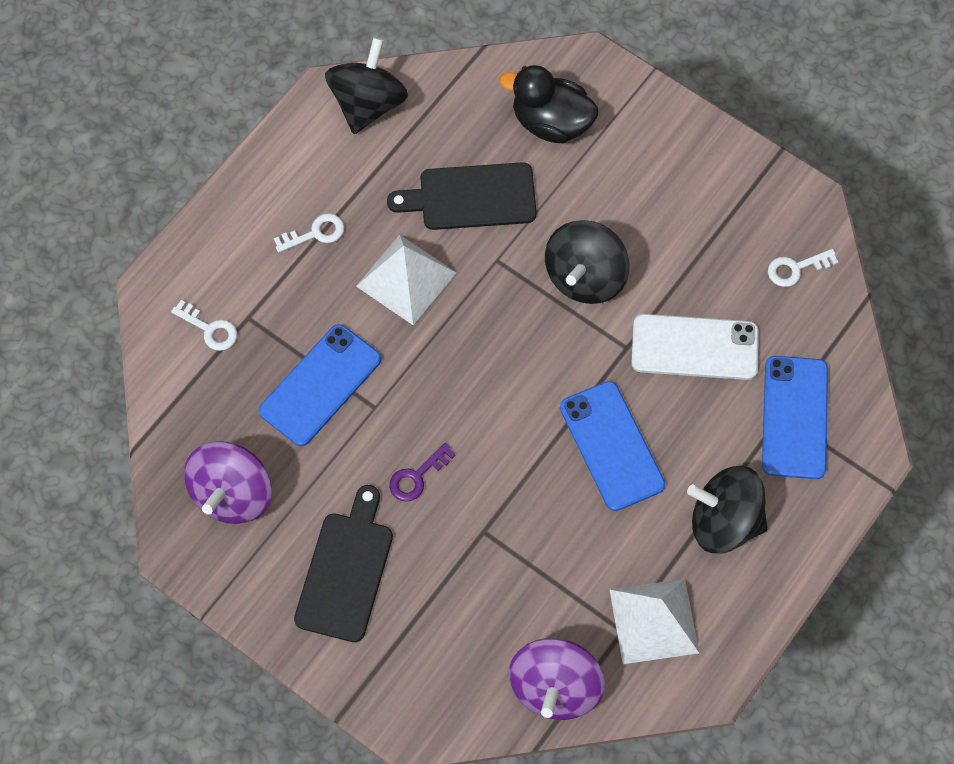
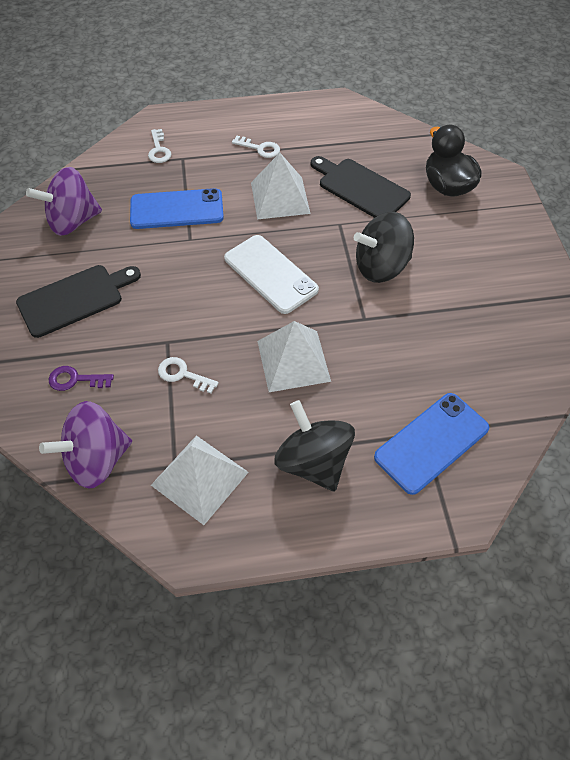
camera: 45 degrees right, 10 degrees down
black spinning top [325,37,408,134] -> none
purple key [389,443,455,502] -> purple key moved to [49,366,114,391]
blue phone [560,381,665,511] -> white pyramid [257,321,331,392]
white phone [631,314,759,380] -> white phone moved to [224,235,319,314]
white key [768,249,838,287] -> white key moved to [158,357,219,394]

